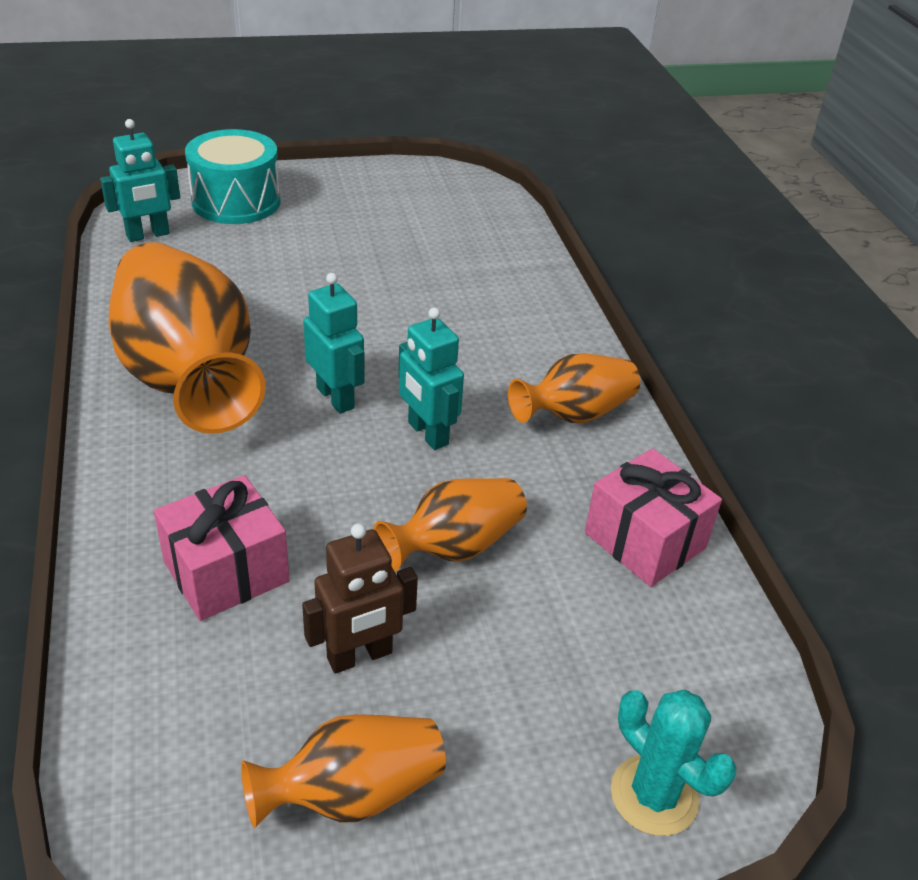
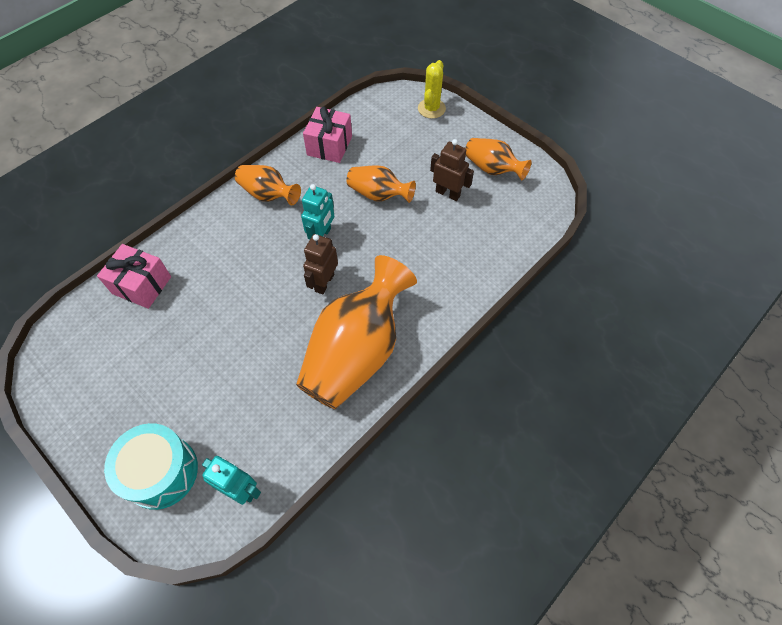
camera: 120 degrees left, 20 degrees up
pink gift [154,475,290,621] -> pink gift moved to [97,244,171,309]
turquoise robot [303,273,365,414] -> brown robot [303,234,338,295]
turquoise cactus [611,690,737,836] -> yellow cactus [418,60,446,119]

